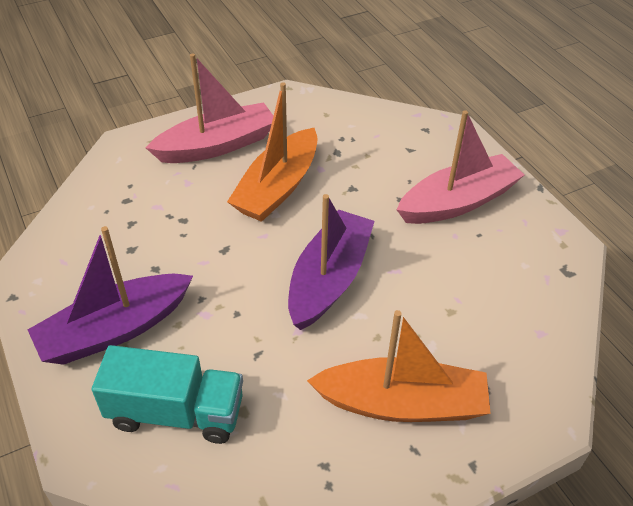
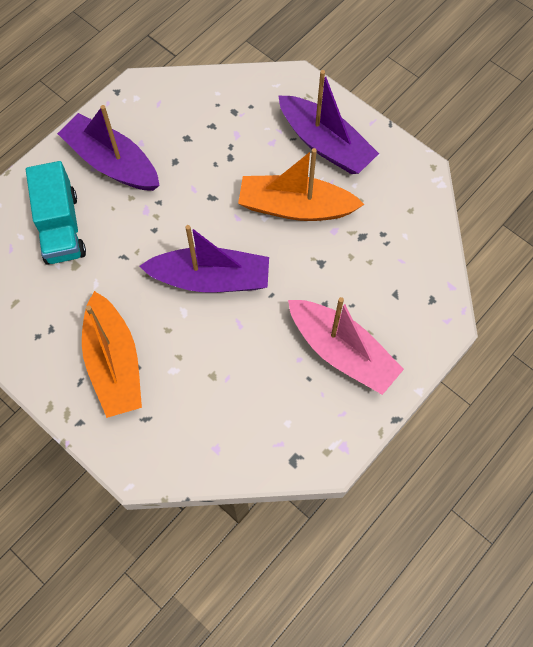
camera: 70 degrees right, 20 degrees up
pink boat [146,53,273,163] -> purple boat [278,70,379,174]

